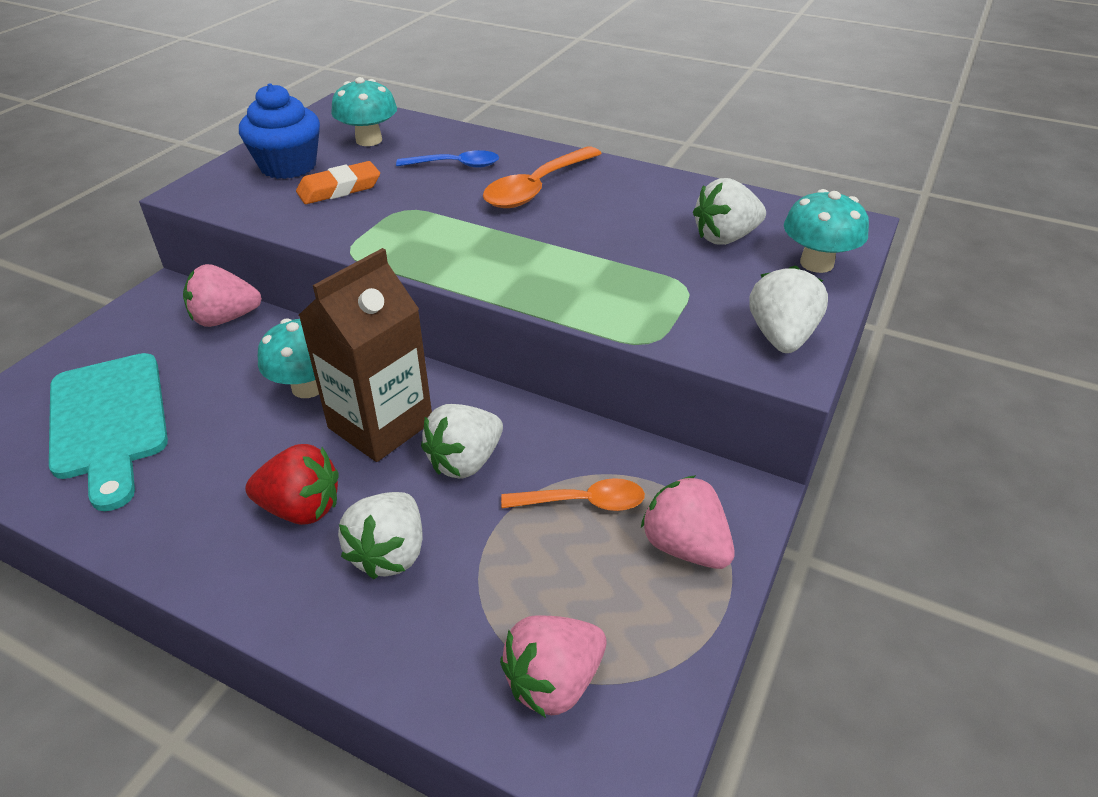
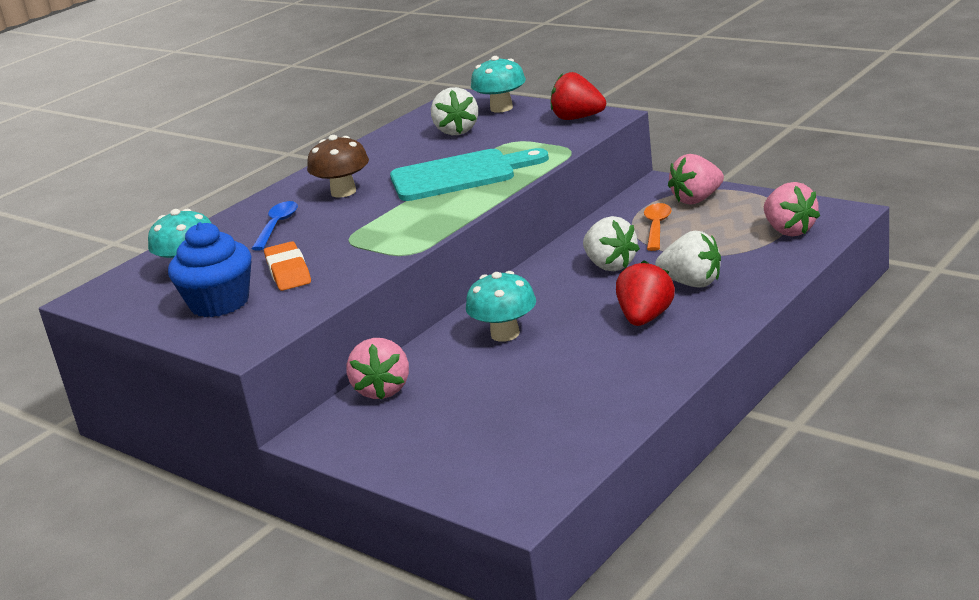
camera: 75 degrees left, 15 degrees down
turquoise cutting board [49,353,168,511] -> turquoise cutting board moved to [390,148,549,201]
brown carton [299,248,432,462] -> none
orange spoon [483,146,602,208] -> brown mushroom [307,135,369,198]
white strawberry [749,265,828,353] -> red strawberry [551,72,606,120]

